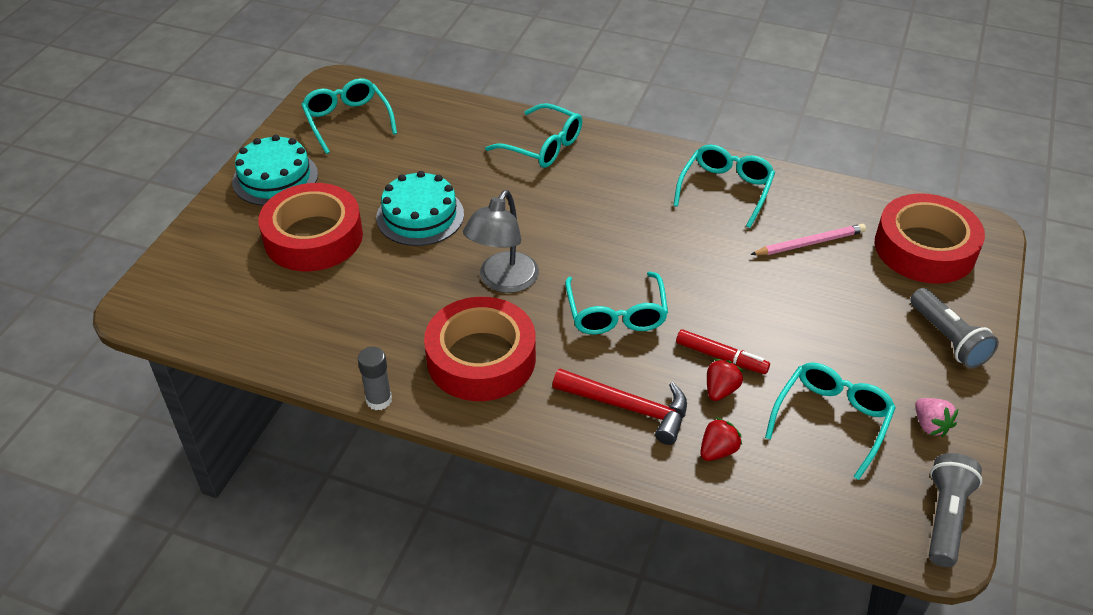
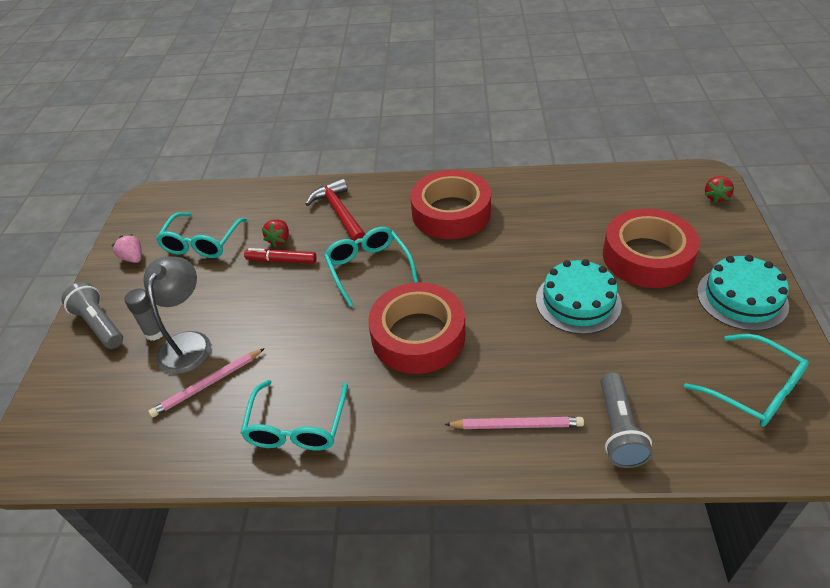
camera: 165 degrees right, 0 degrees up
grey glue stick [358,347,392,410] -> grey glue stick moved to [124,289,163,341]
grey lamp [463,190,539,293] -> grey lamp moved to [143,257,211,374]
turquoise glasses [485,103,582,168] -> pink pencil [445,417,584,429]
red hammer [552,368,687,445] -> red hammer turned 60 degrees clockwise [306,178,365,245]
red strawberry [700,417,742,461] -> red strawberry moved to [704,176,734,203]
red tape [874,193,985,284] -> red tape moved to [368,282,465,374]
grey flashlight [929,453,982,567] -> grey flashlight moved to [601,372,653,468]

